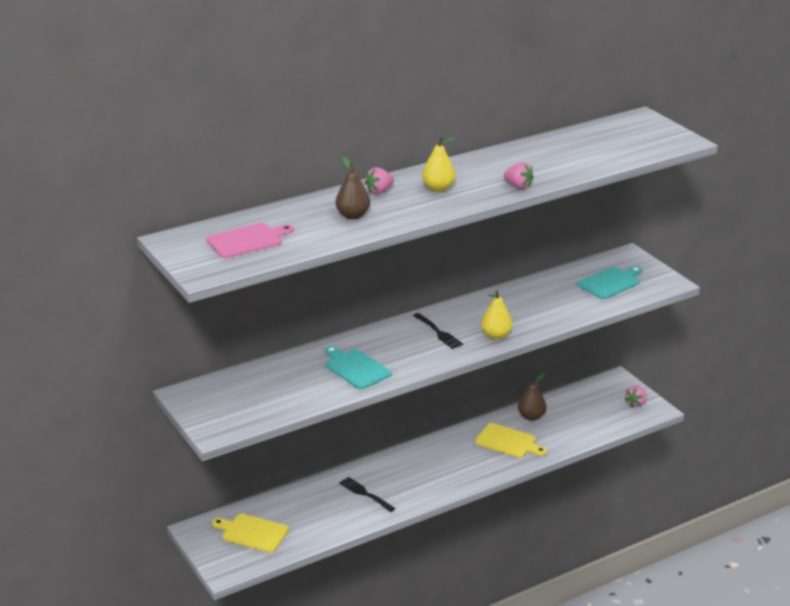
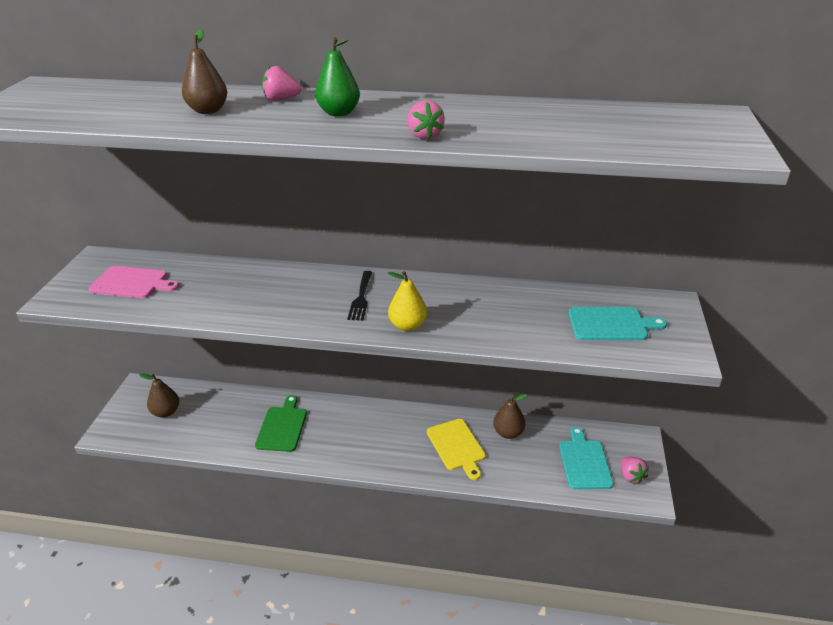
camera: 40 degrees right, 5 degrees up
pink cutting board [206,223,294,258] -> pink cutting board moved to [89,266,179,298]
yellow cutting board [212,514,289,553] -> brown pear [139,374,179,418]
turquoise cutting board [325,346,391,389] -> turquoise cutting board moved to [559,427,613,489]
black fork [339,477,395,512] -> green cutting board [255,395,307,452]
yellow pear [422,137,456,192] -> green pear [315,37,360,116]
pink strawberry [625,386,647,407] -> pink strawberry turned 90 degrees counterclockwise [621,457,649,484]

